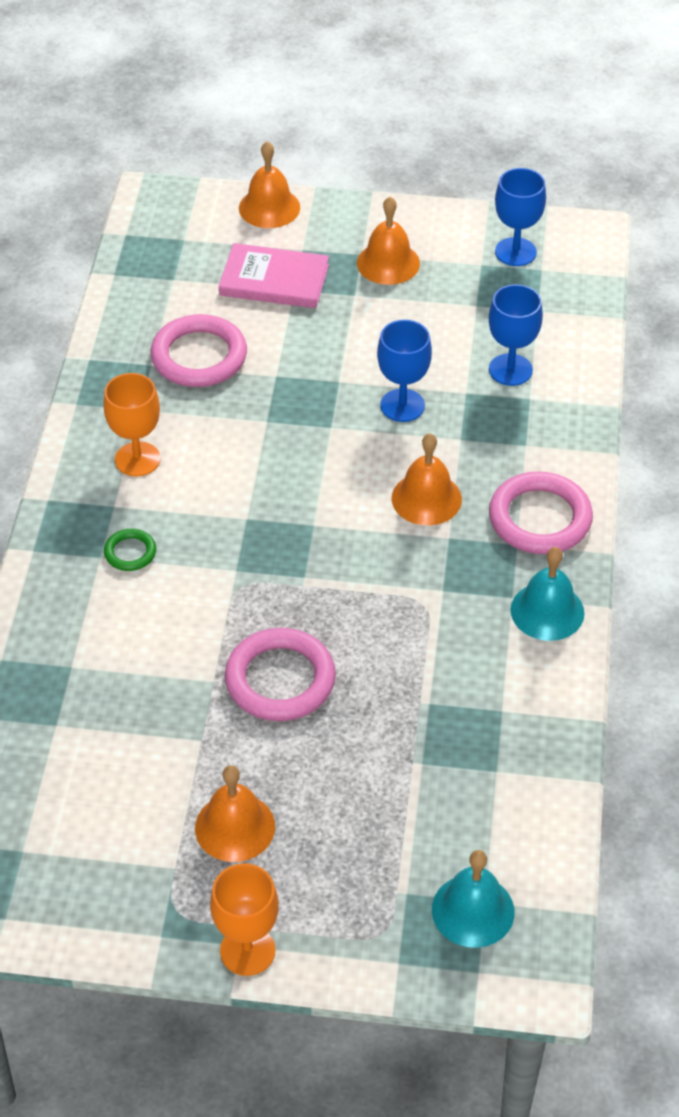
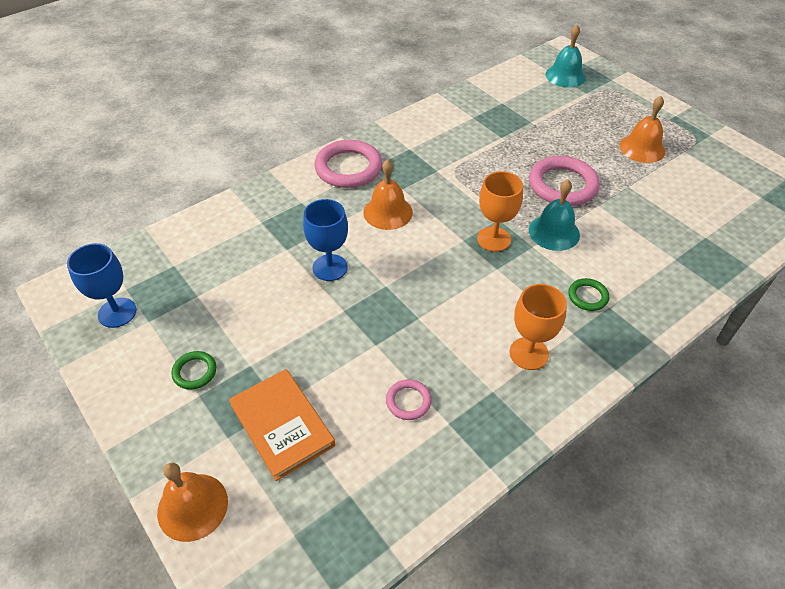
camera: 135 degrees left, 0 degrees up
pink ring [150,314,247,387] -> pink ring [386,379,432,420], size x0.50
orange goblet [210,864,279,976] -> orange goblet moved to [477,171,523,252]
pink book [219,243,329,308] -> orange book [229,369,335,481]
orange bell [357,197,420,285] -> green ring [171,351,216,390]
blue goblet [489,284,543,386] -> none
turquoise bell [510,547,585,641] -> turquoise bell moved to [529,180,580,251]

